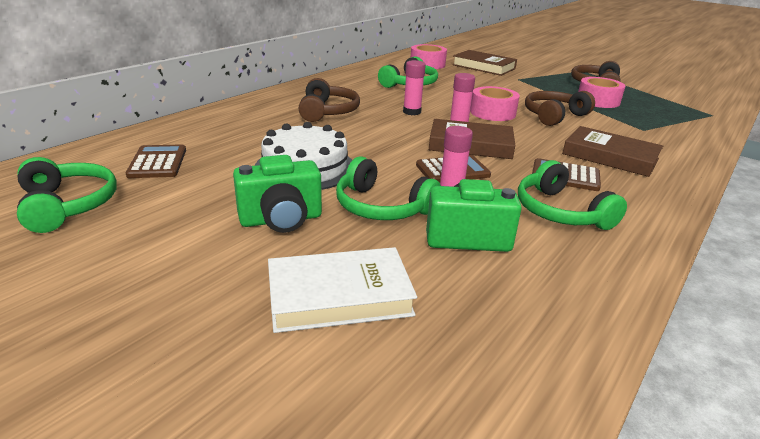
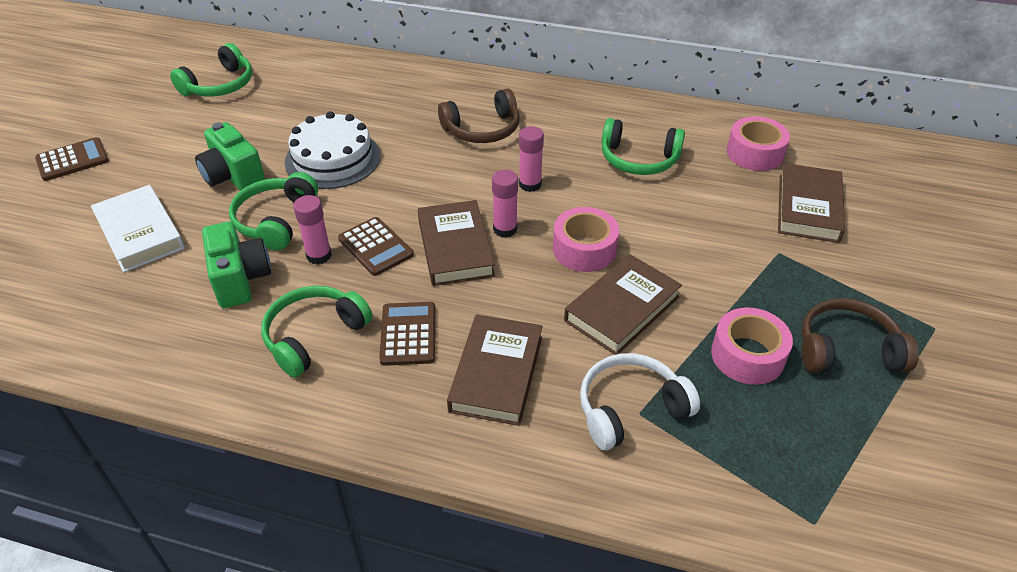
camera: 70 degrees right, 15 degrees up
brown calculator [126,144,186,178] -> brown calculator moved to [35,137,109,181]
brown headphones [525,91,595,126] -> brown book [564,254,682,355]
none -> white headphones [580,353,700,450]

